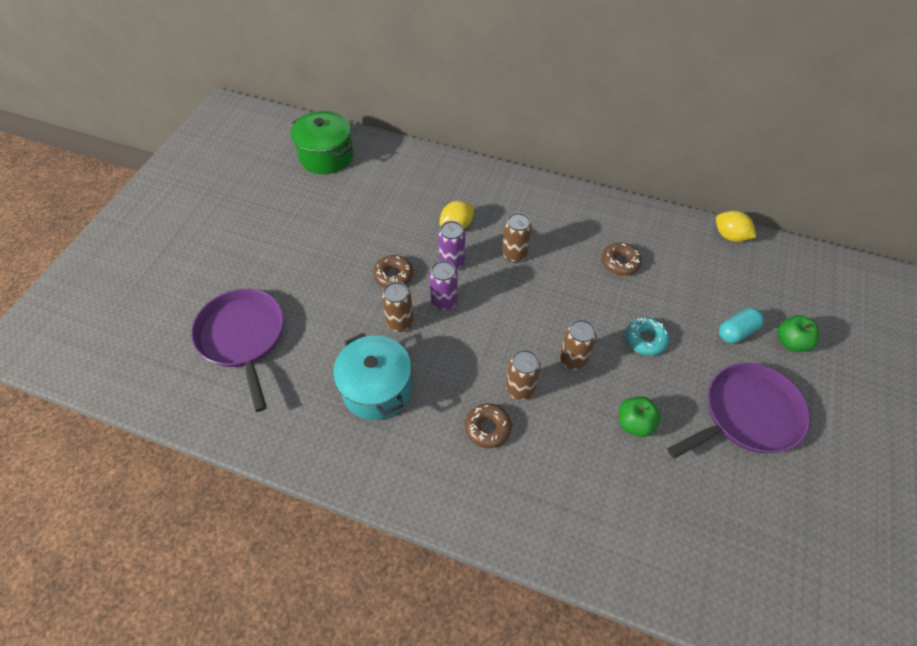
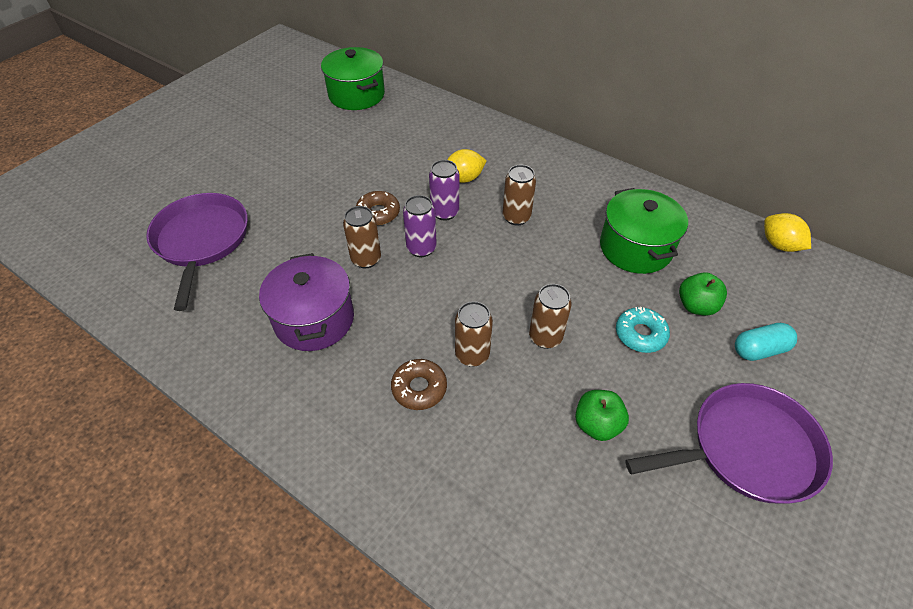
camera: 15 degrees right, 5 degrees down
turquoise pot [333,333,412,420] -> purple pot [259,253,354,351]
brown donut [602,243,642,276] -> green pot [600,188,688,274]
green apple [777,315,819,352] -> green apple moved to [679,272,727,316]

